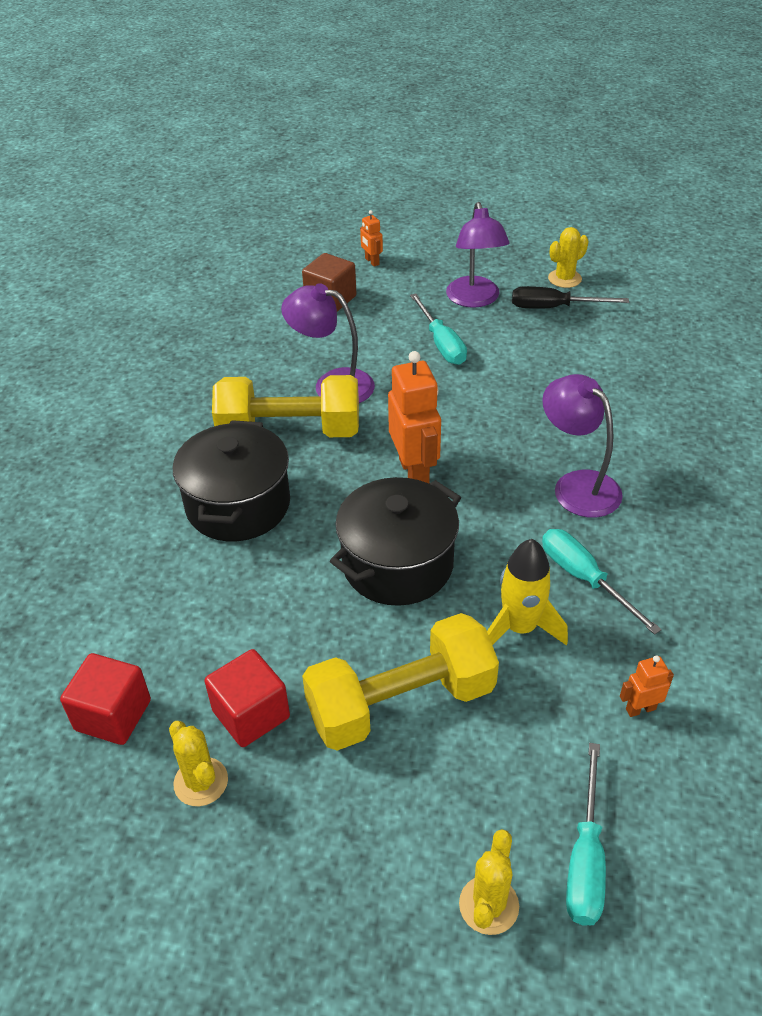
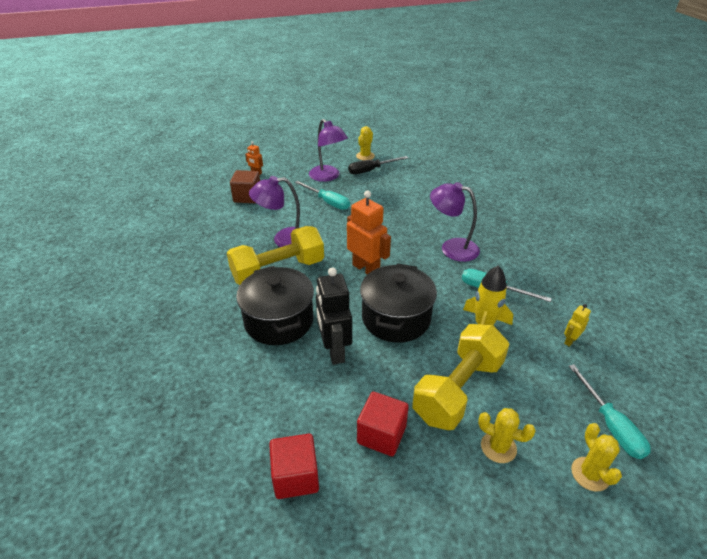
camera: 30 degrees left, 5 degrees down
yellow cactus [169,721,228,806] -> yellow cactus moved to [478,408,536,463]
orange robot [620,655,674,717] -> yellow robot [564,304,591,347]
none -> black robot [316,268,352,365]

